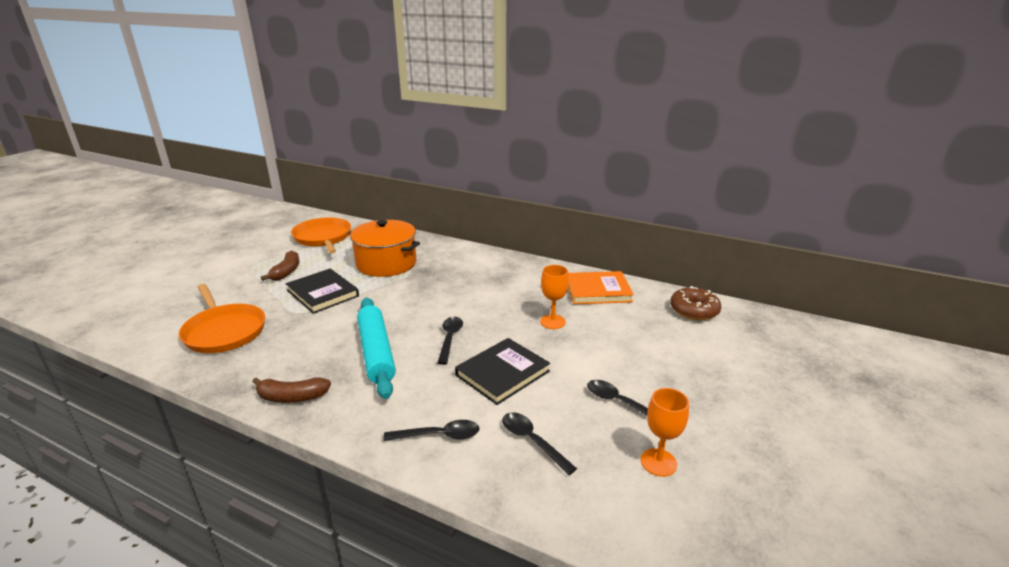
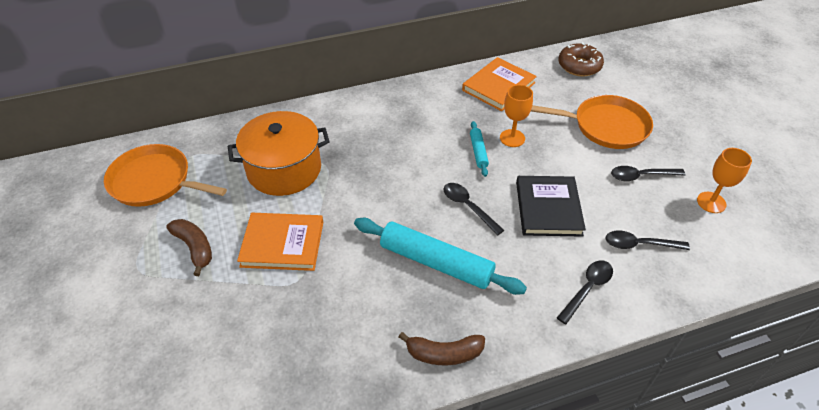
camera: 45 degrees left, 20 degrees up
orange pan [179,284,265,353] -> orange pan moved to [531,95,653,149]
brown banana [252,378,331,403] -> brown banana turned 45 degrees clockwise [399,332,485,365]
black book [286,269,359,314] -> orange book [237,213,323,271]
none -> turquoise rolling pin [470,121,489,177]

